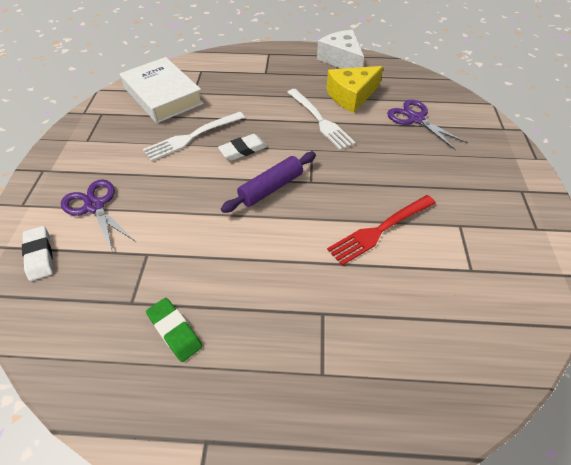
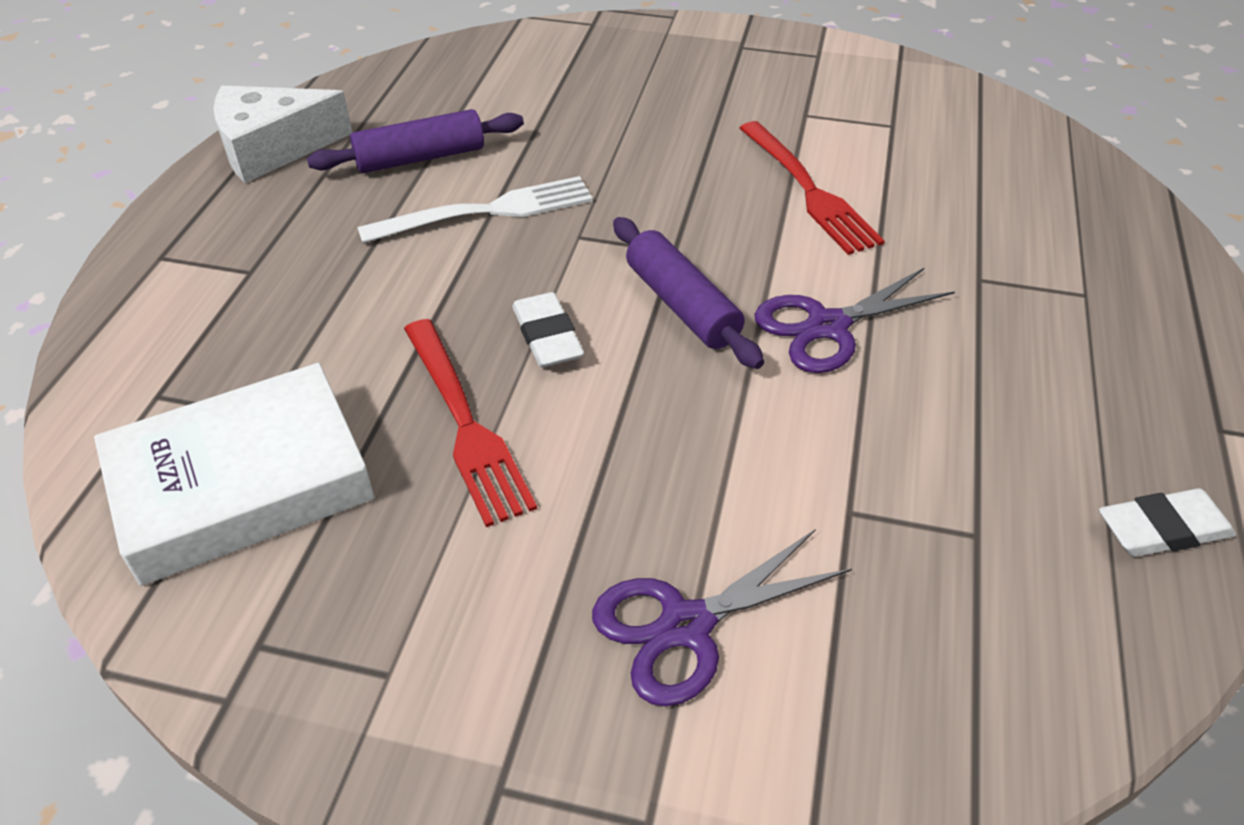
camera: 80 degrees left, 5 degrees down
white eraser [22,226,53,281] -> white eraser moved to [1099,488,1236,557]
white fork [143,112,245,161] -> red fork [404,319,537,527]
green eraser [146,298,202,362] -> none
yellow cheese [326,66,383,113] -> purple rolling pin [307,109,524,173]
purple scissors [387,99,468,150] -> purple scissors moved to [754,267,955,373]

